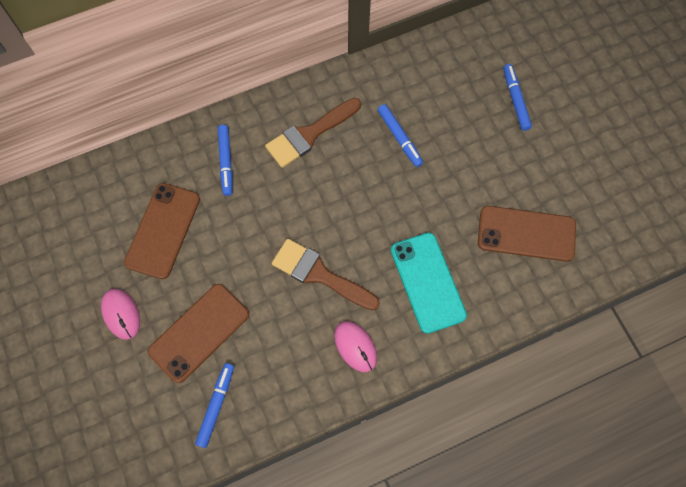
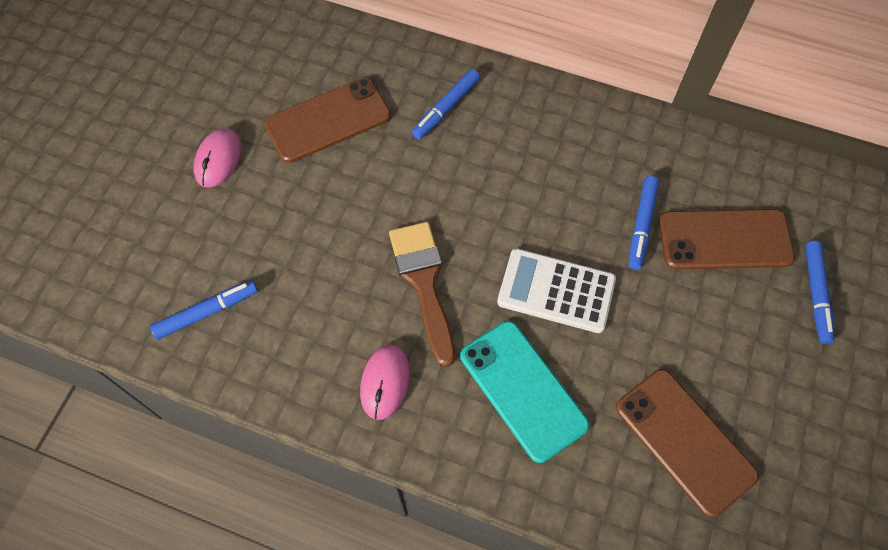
camera: 45 degrees right, 5 degrees down
brown phone [148,284,249,383] -> brown phone moved to [659,209,795,270]
brown brush [265,98,361,168] -> none
turquoise phone [391,233,467,334] -> turquoise phone turned 60 degrees counterclockwise [460,321,589,463]
blue marker [503,64,532,131] -> blue marker turned 150 degrees clockwise [805,241,834,344]
none -> white calculator [497,248,616,333]

